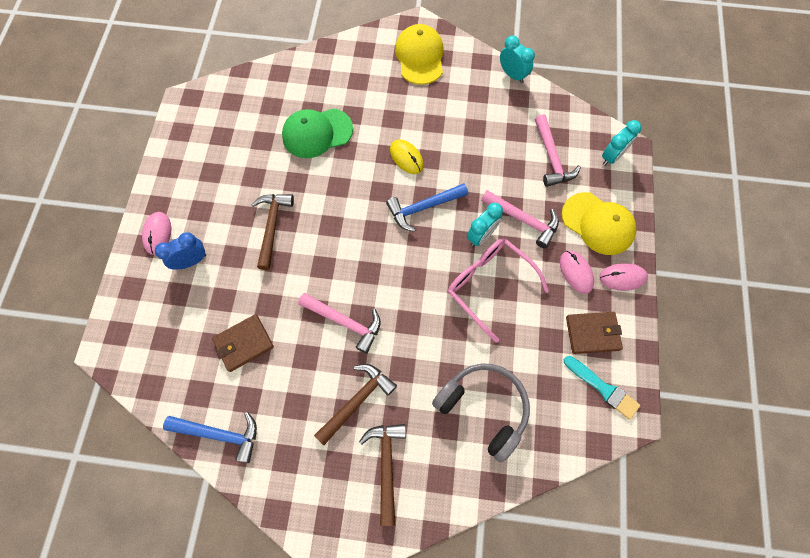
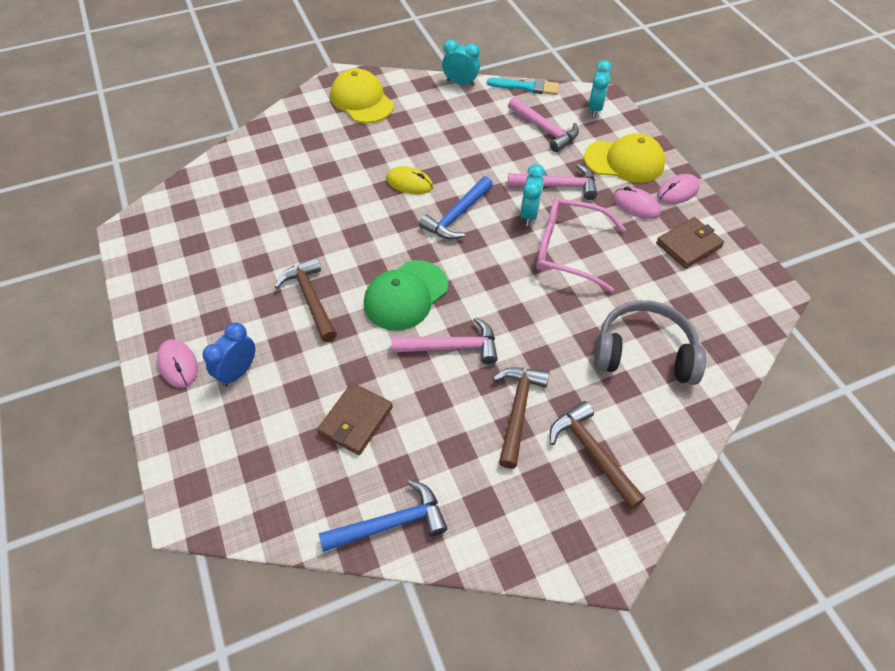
camera: 30 degrees left, 15 degrees down
green cap [282,108,353,158] -> green cap moved to [364,260,448,331]
turquoise brush [564,356,640,420] -> turquoise brush moved to [487,78,559,95]

